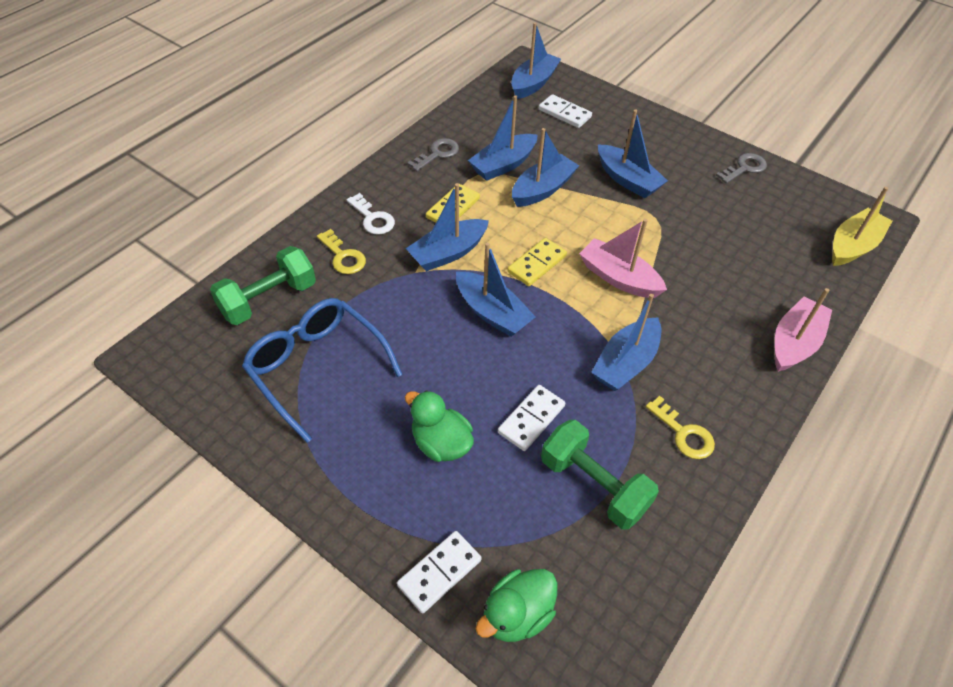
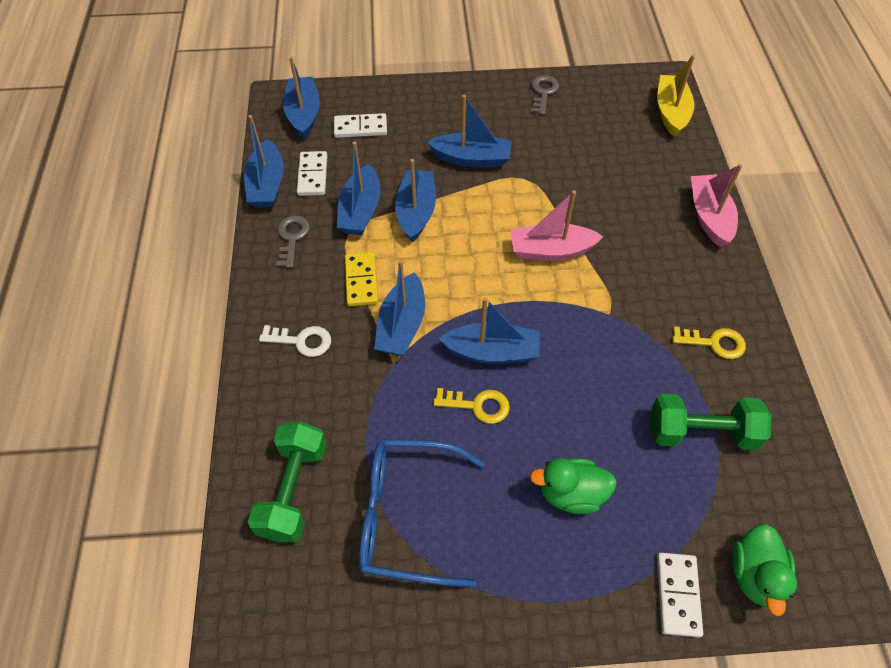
camera: 40 degrees left, 5 degrees up
yellow key [317,229,366,274] -> yellow key moved to [433,388,510,424]
white domino [498,385,565,451] -> white domino moved to [297,151,327,196]
yellow domino [507,238,567,286] -> none
blue boat [591,294,661,391] -> blue boat moved to [244,115,284,208]

